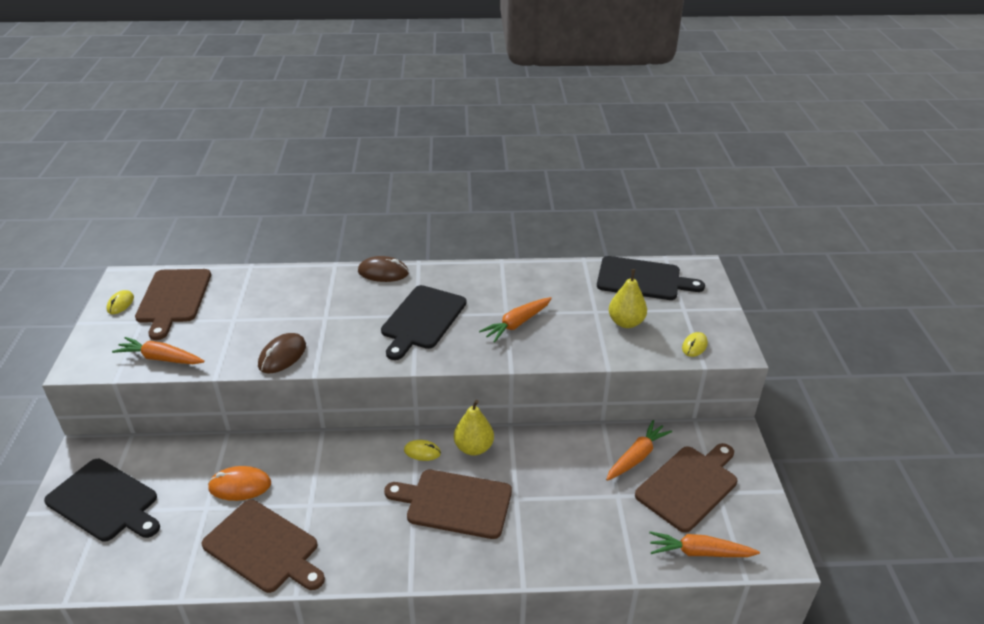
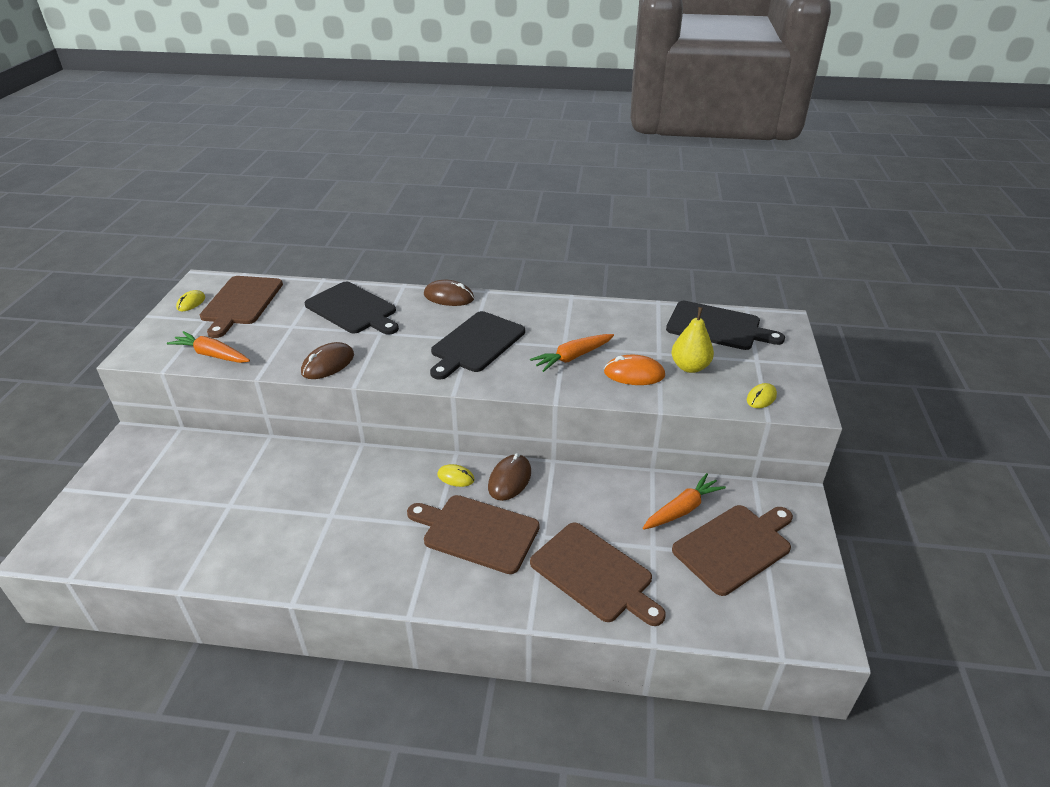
camera: 10 degrees right, 0 degrees up
black cutting board [44,459,160,542] -> black cutting board moved to [305,282,399,335]
brown cutting board [202,499,325,593] -> brown cutting board moved to [530,522,666,626]
orange mouse [208,466,271,501] -> orange mouse moved to [604,355,665,385]
yellow pear [454,400,494,456] -> brown mouse [488,453,531,501]
orange carrot [649,531,760,557] -> none

